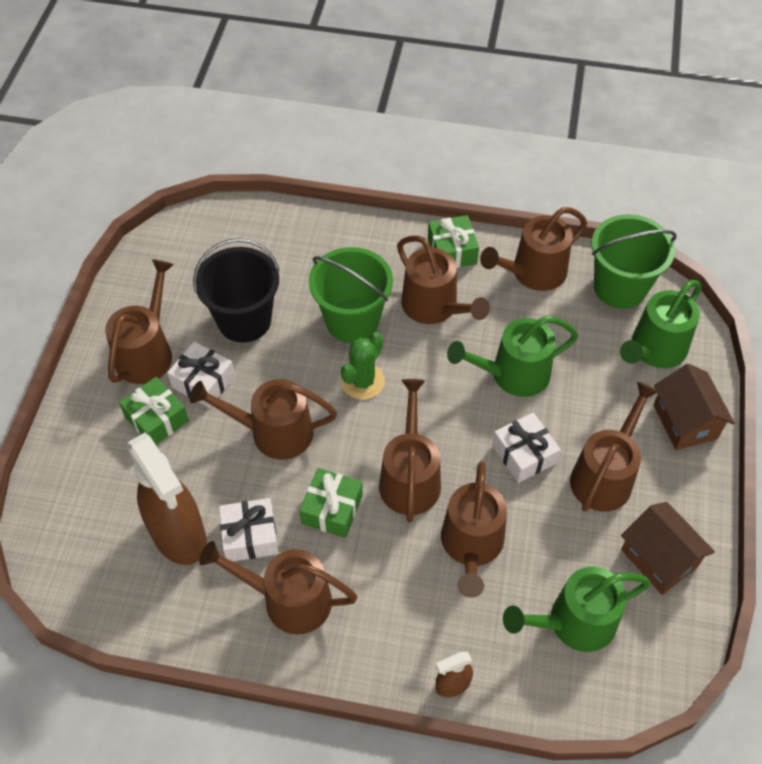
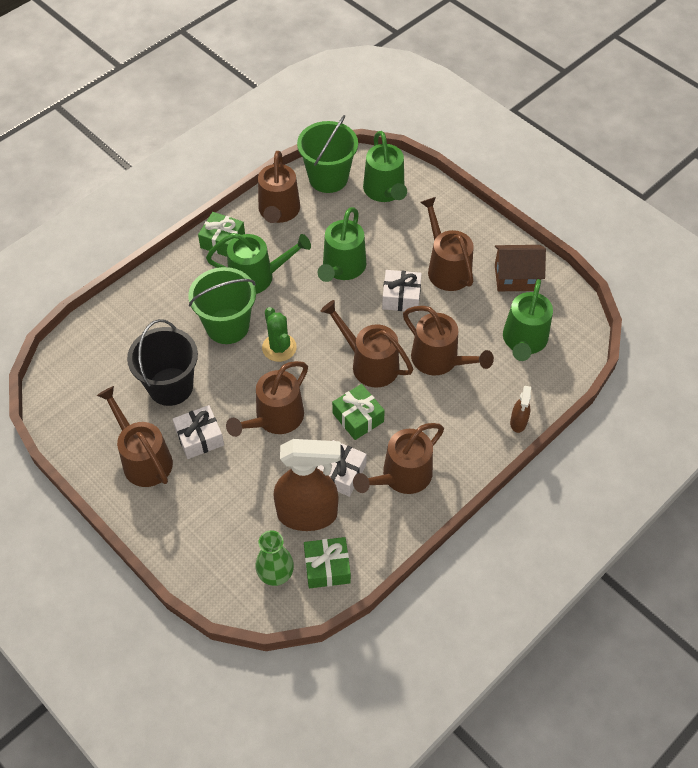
camera: 55 degrees left, 0 degrees up
green gift [119,377,189,445] -> green gift moved to [304,537,351,588]
brown watering can [397,235,490,324] -> green watering can [206,233,311,294]
brown house [653,364,735,450] -> none
none -> green vase [255,530,294,586]

